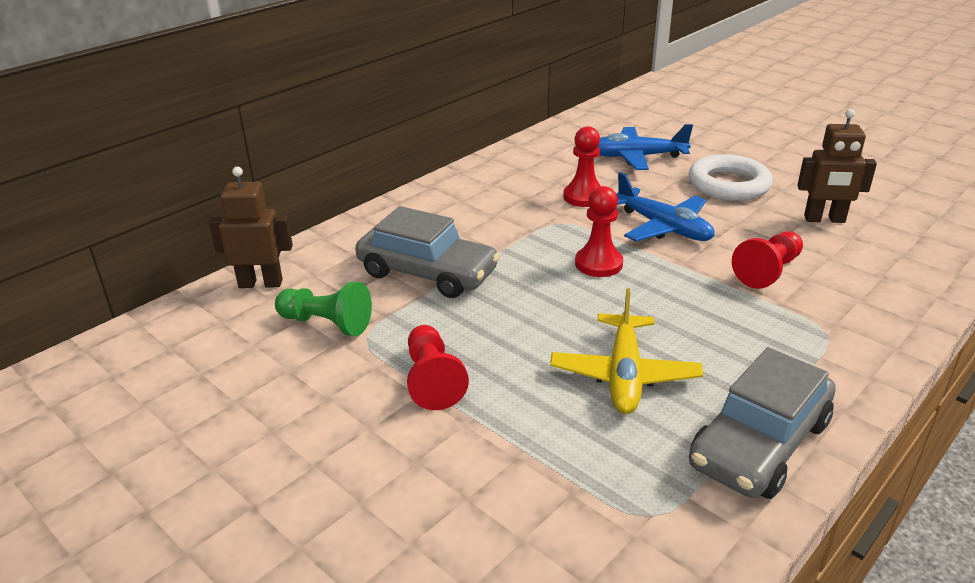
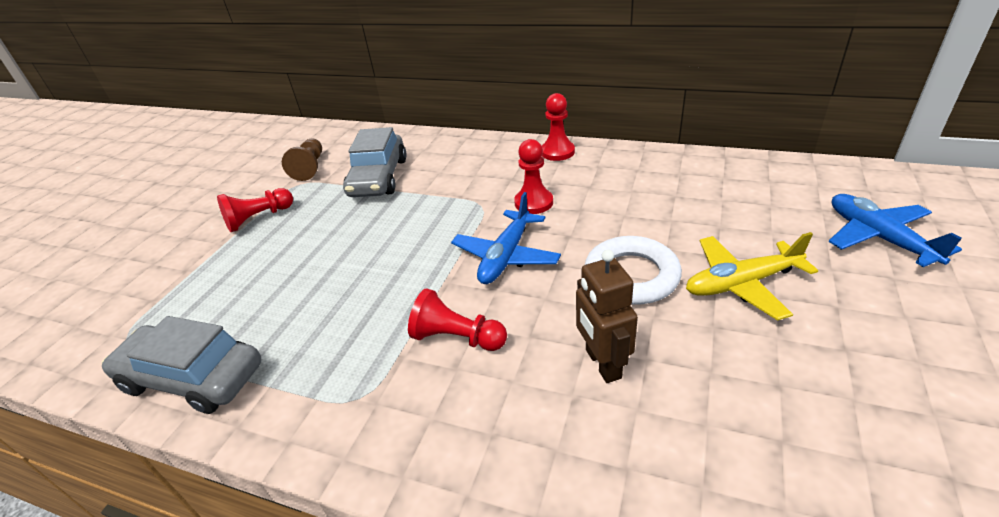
camera: 70 degrees right, 5 degrees up
brown robot [209,167,293,288] -> none
green pawn [275,282,372,336] -> brown pawn [282,138,322,181]
yellow plane [550,288,703,414] -> yellow plane moved to [686,232,818,321]
red pawn [575,186,623,277] -> red pawn moved to [542,93,575,161]
blue plane [598,124,693,170] -> blue plane moved to [828,194,962,267]

